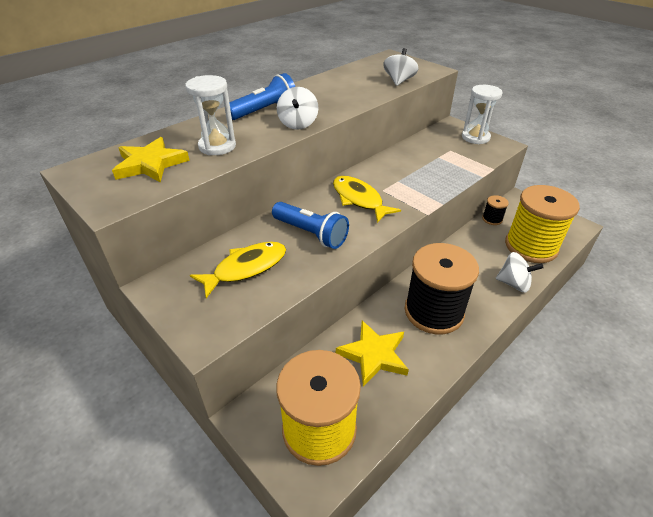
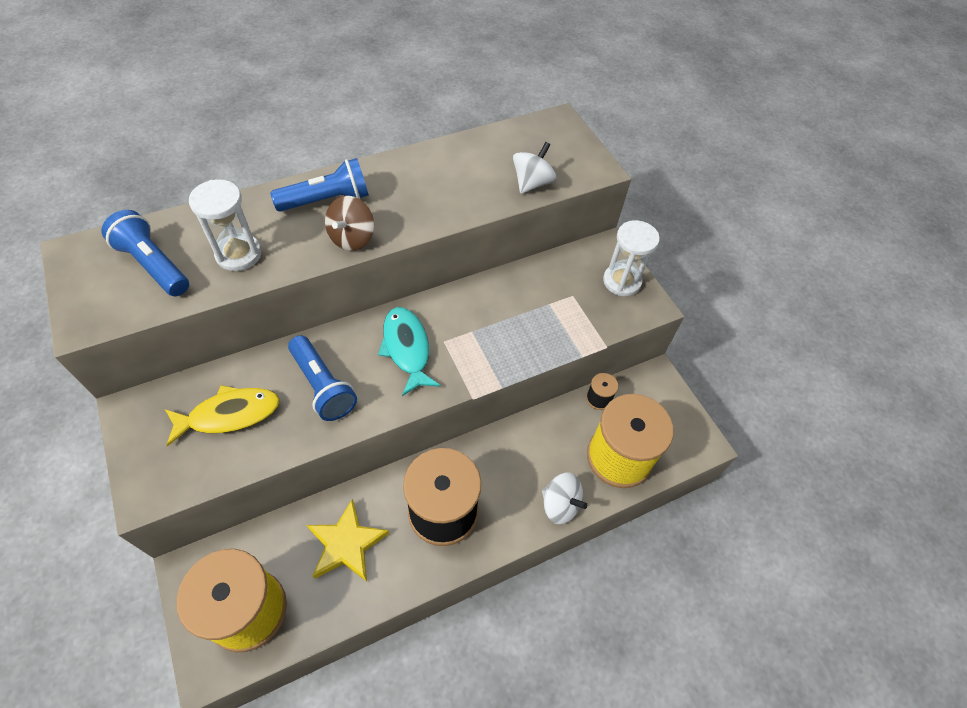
camera: 15 degrees right, 15 degrees up
yellow star [112,137,190,183] -> blue flashlight [101,210,189,296]
white spinning top [277,87,318,130] -> brown spinning top [325,196,374,251]
yellow fish [333,176,401,223] -> turquoise fish [378,307,440,396]

